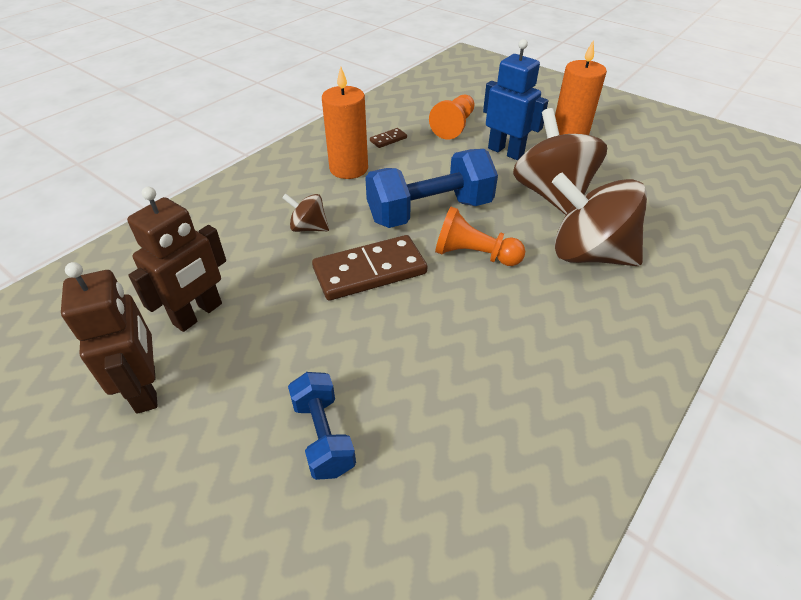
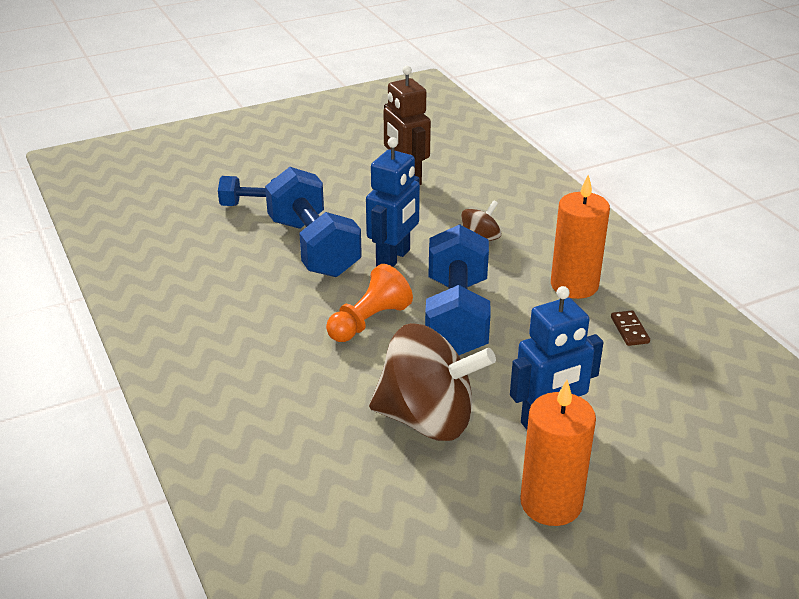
camera: 115 degrees right, 10 degrees down
brown robot [61,262,158,414] -> none
brown domino [312,235,427,300] -> blue robot [366,137,420,267]
orange pawn [429,95,474,139] -> none
brown spinning top [552,173,647,266] -> none
none -> blue dumbbell [265,167,362,277]

